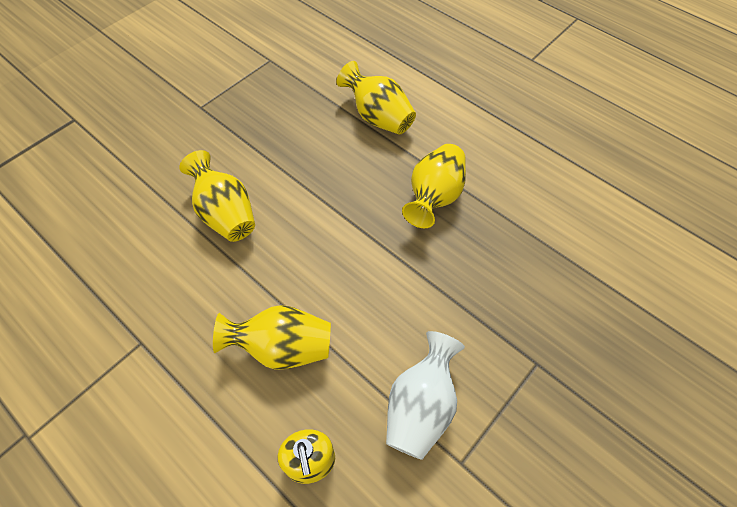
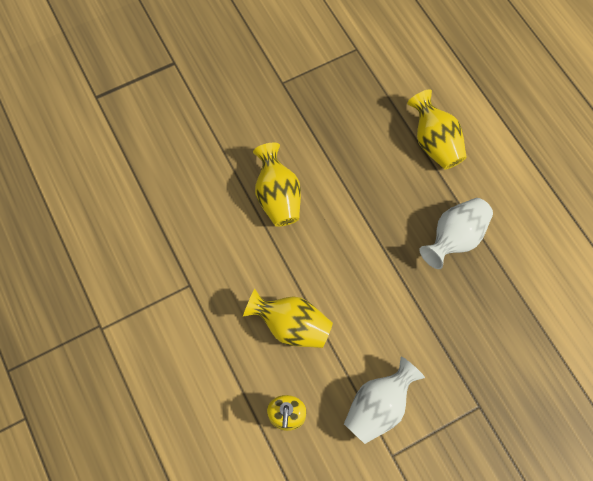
camera: 20 degrees right, 10 degrees up
yellow vase [402,144,466,228] -> white vase [419,198,493,269]

